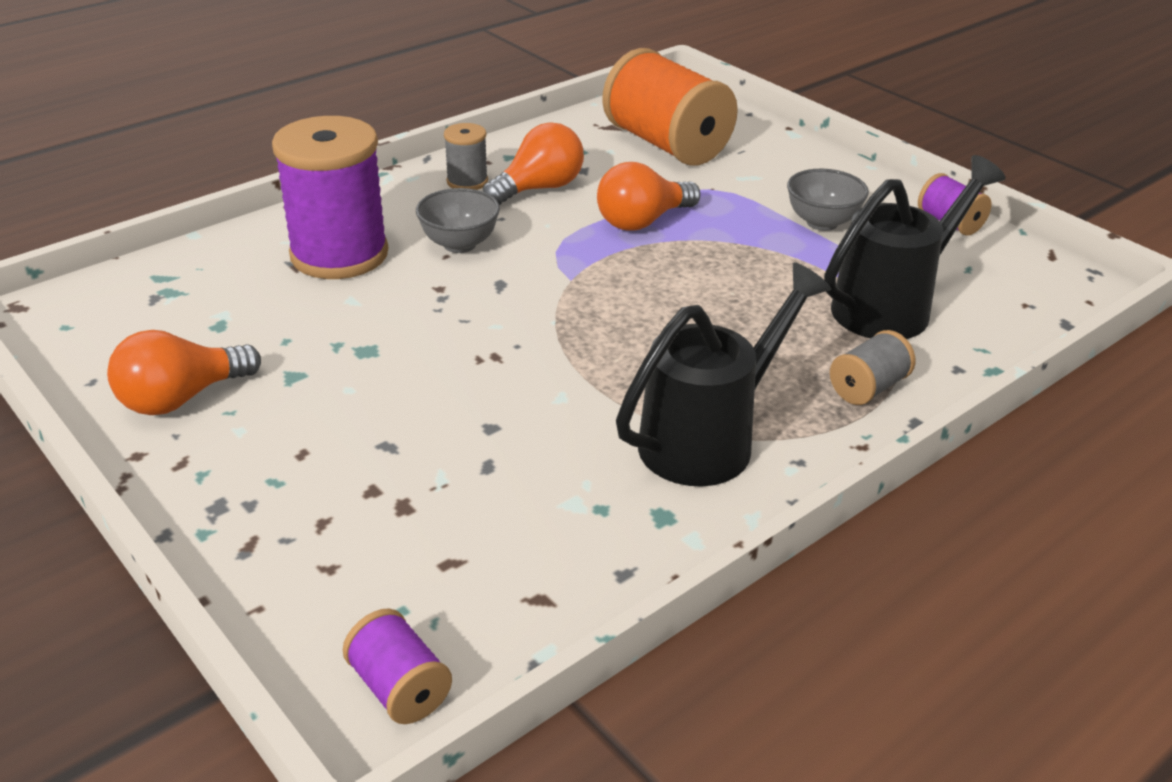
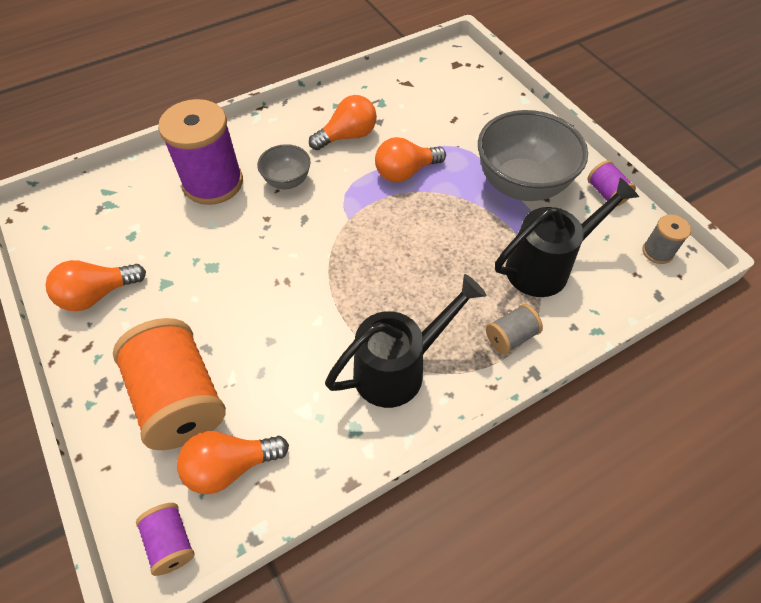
camera: 10 degrees right, 20 degrees up
grey spool [444,123,488,190] -> grey spool moved to [642,215,691,264]
orange spool [602,48,738,166] -> orange spool moved to [113,318,226,450]
grey bowl [787,169,869,231] -> grey bowl [478,110,588,201], size x1.98
none -> orange light bulb [177,431,289,494]

